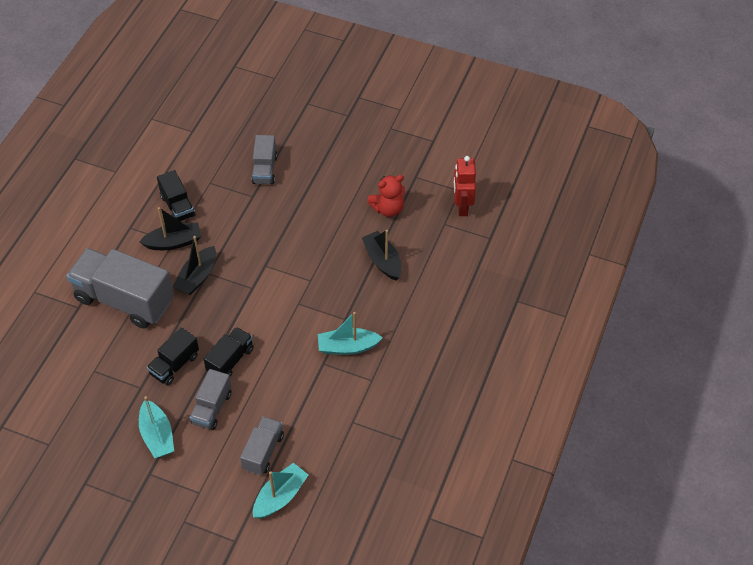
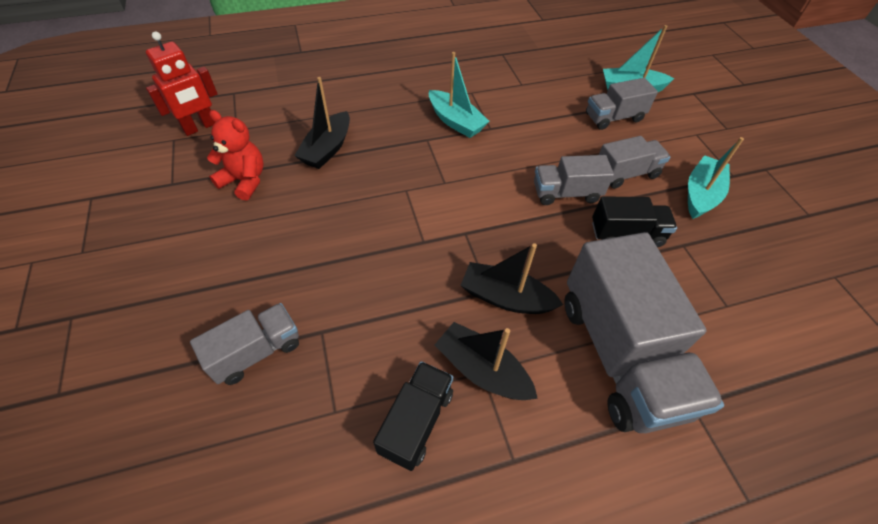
camera: 130 degrees left, 0 degrees up
black boat [173,236,216,295] -> black boat turned 150 degrees counterclockwise [461,243,563,314]
black truck [203,327,254,377] -> grey truck [534,155,614,205]

